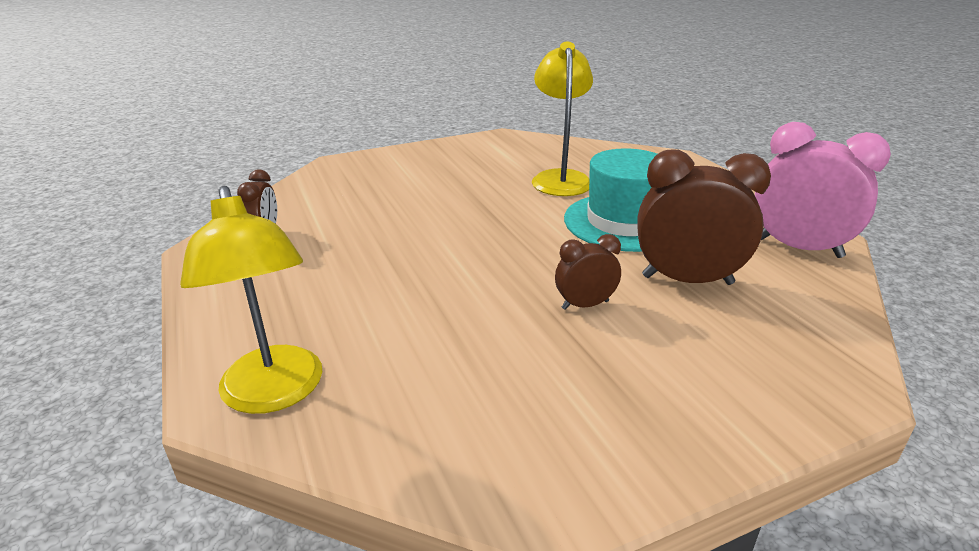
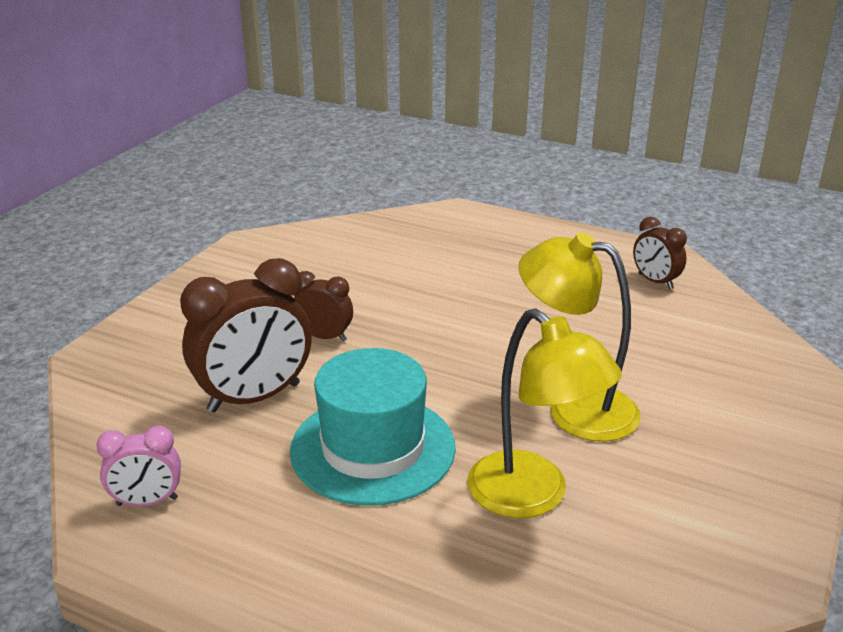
camera: 140 degrees right, 0 degrees up
yellow lamp [180,186,322,414] -> yellow lamp moved to [518,233,641,442]
brown clock [555,234,621,310] -> brown clock turned 105 degrees counterclockwise [294,271,353,342]
pink clock [755,122,891,258] -> pink clock [96,426,181,506], size x0.54

